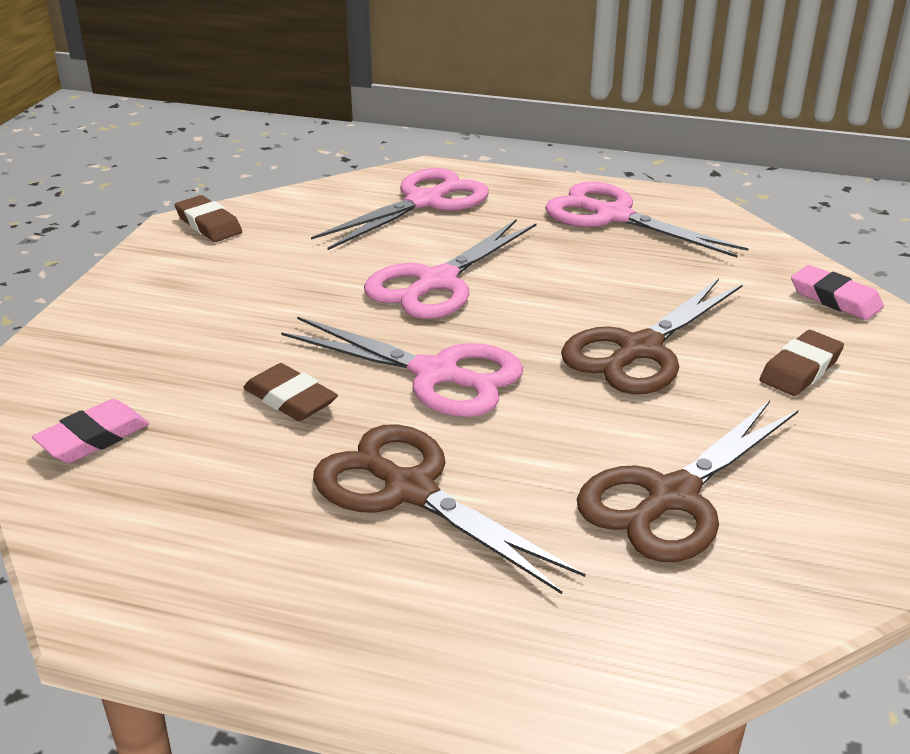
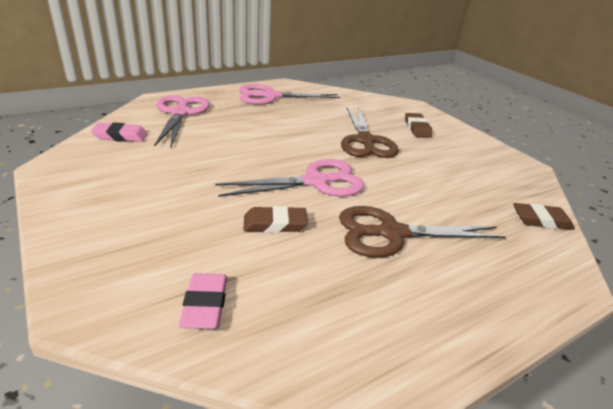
camera: 50 degrees left, 0 degrees up
brown eraser [175,195,242,242] -> brown eraser moved to [513,203,575,230]
pink scissors [364,219,536,319] -> none
brown scissors [577,400,798,562] -> none
pink eraser [791,265,884,320] -> pink eraser moved to [91,122,148,142]

